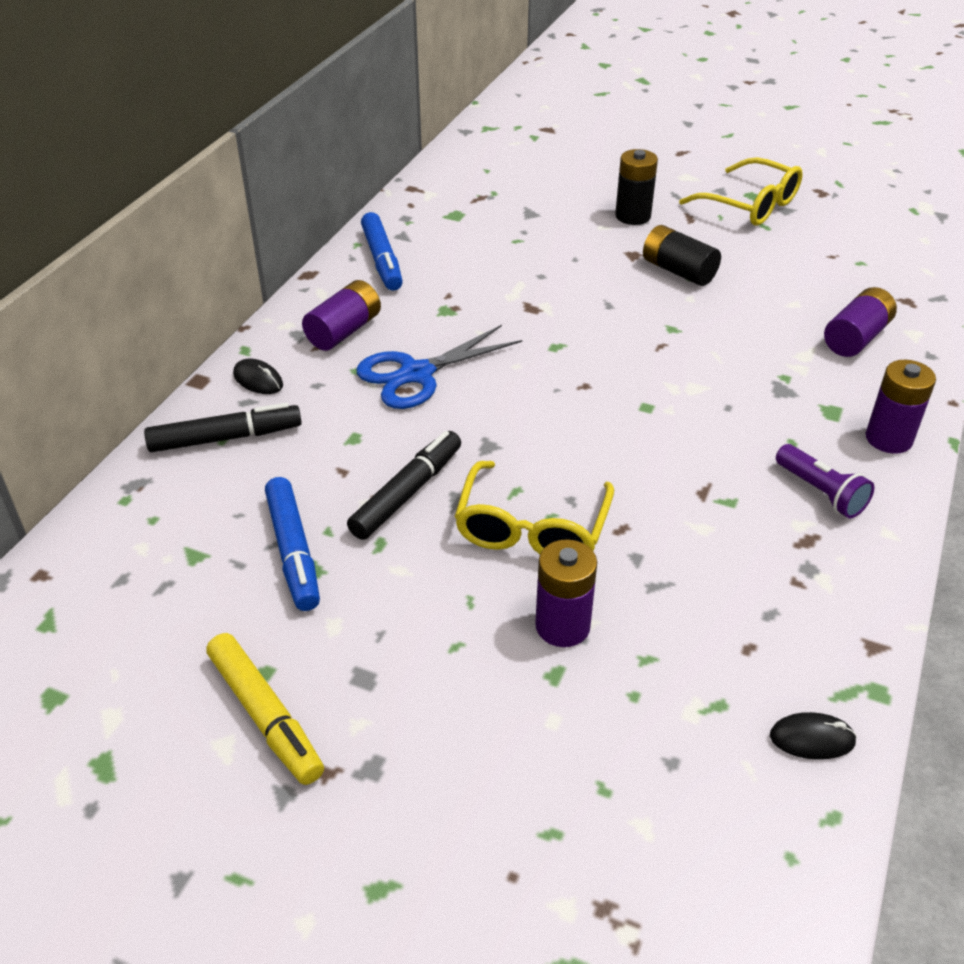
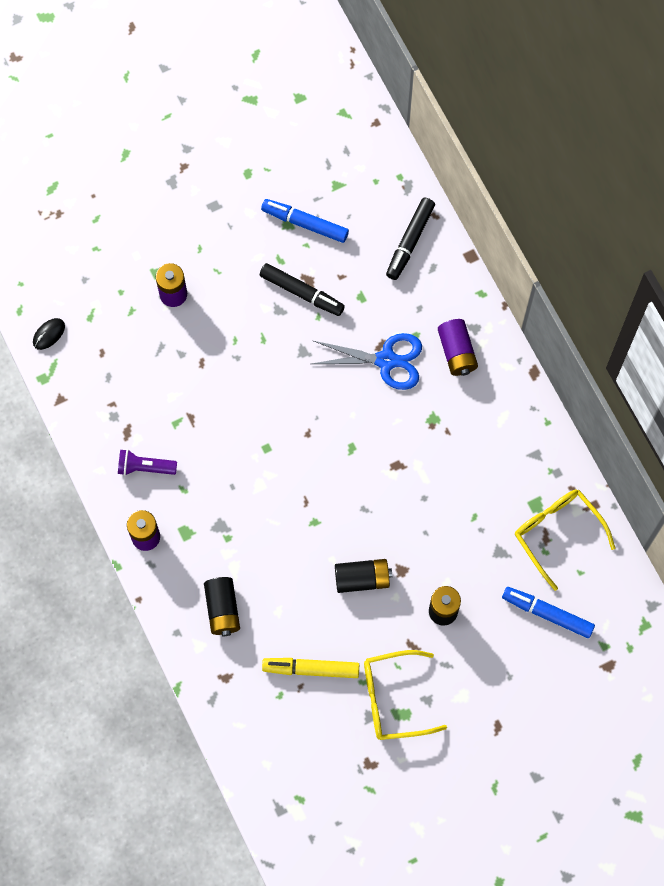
camera: 130 degrees right, 30 degrees up
yellow marker [206,633,324,785] -> yellow marker moved to [262,658,359,678]
black mouse [233,359,283,394] -> none
black marker [347,431,461,540] -> black marker turned 45 degrees counterclockwise [260,263,345,316]
blue scissors [356,325,522,409] -> blue scissors turned 90 degrees clockwise [312,333,422,390]
blue marker [361,212,403,291] -> blue marker moved to [502,587,595,638]
yellow glasses [455,461,614,554] -> yellow glasses moved to [515,490,615,591]
purple battery [824,287,897,357] -> black battery [204,577,240,636]

